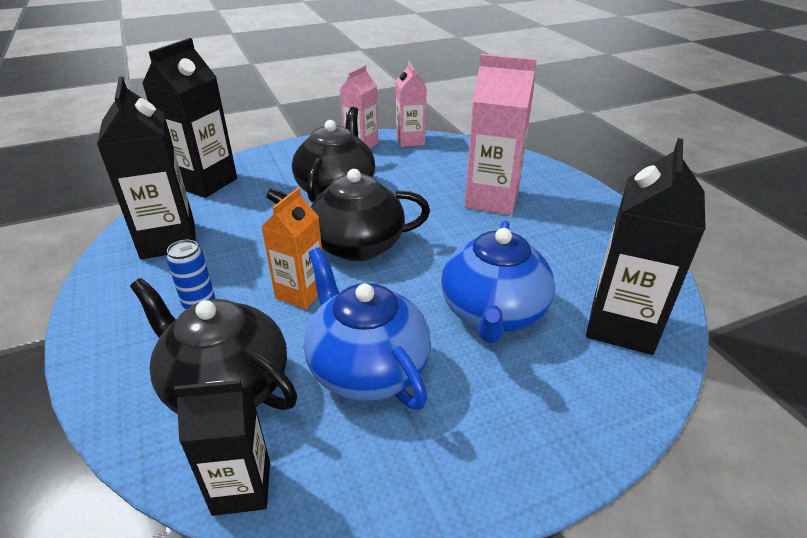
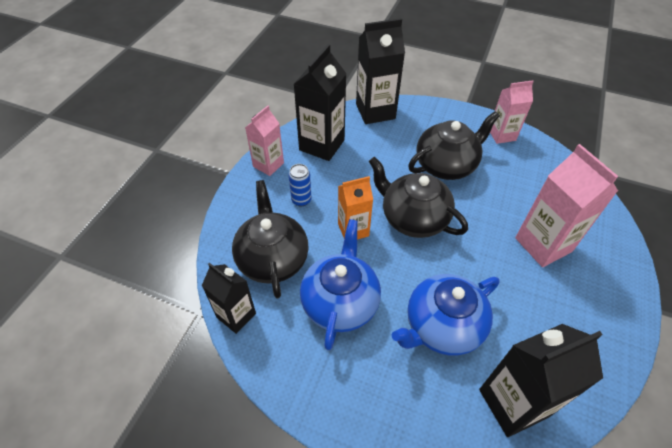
camera: 45 degrees right, 15 degrees up
pink carton [396,61,427,147] -> pink carton moved to [245,106,284,176]

